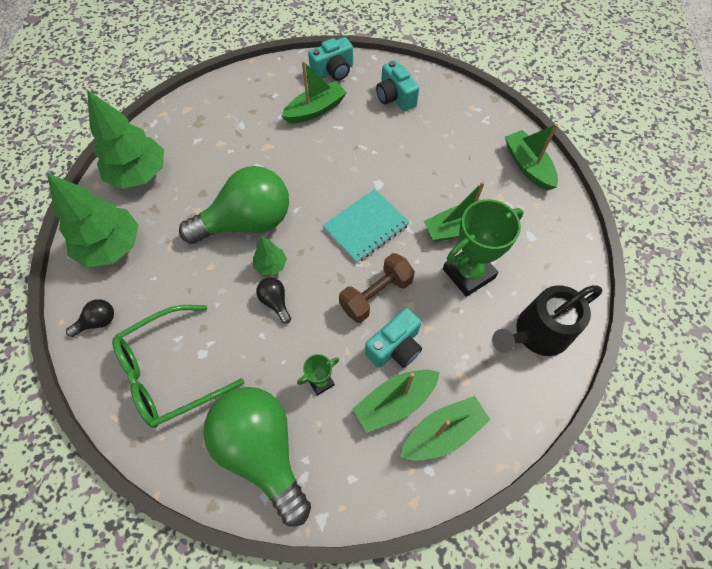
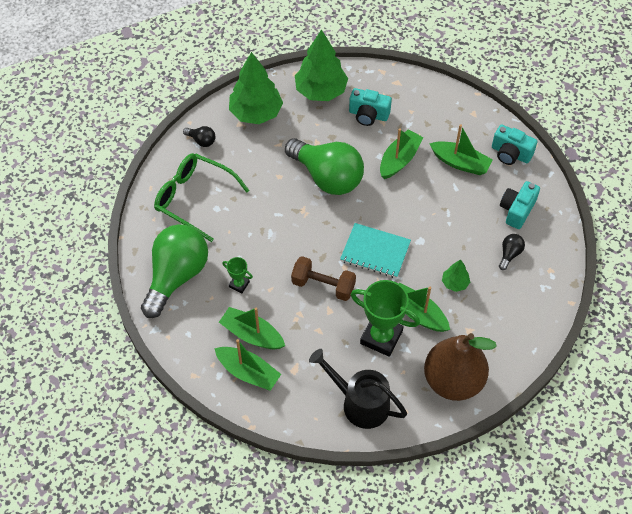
camera: 60 degrees right, 5 degrees down
green tree [253,236,287,276] -> green tree moved to [442,259,470,292]
black light bulb [256,277,291,324] -> black light bulb moved to [499,234,525,270]
turquoise camera [365,308,422,368] -> turquoise camera moved to [349,88,392,126]
green boat [505,124,558,191] -> green boat moved to [380,129,424,179]
none -> brown pear [424,333,497,401]

